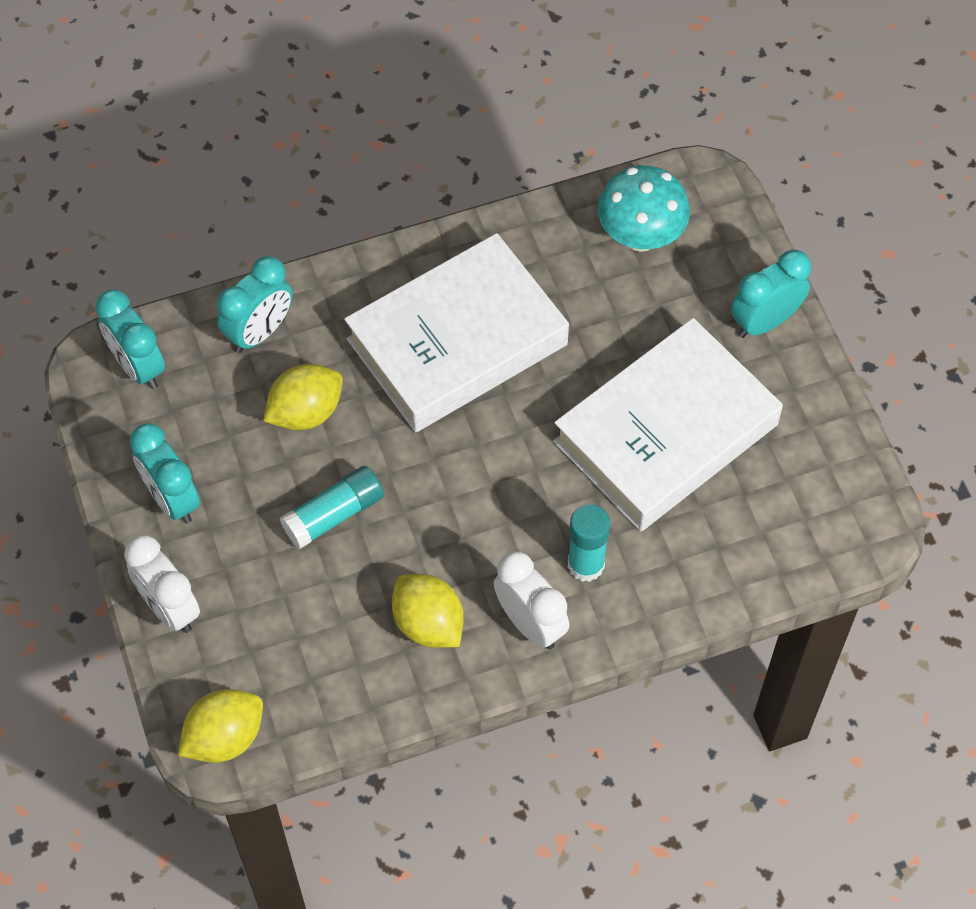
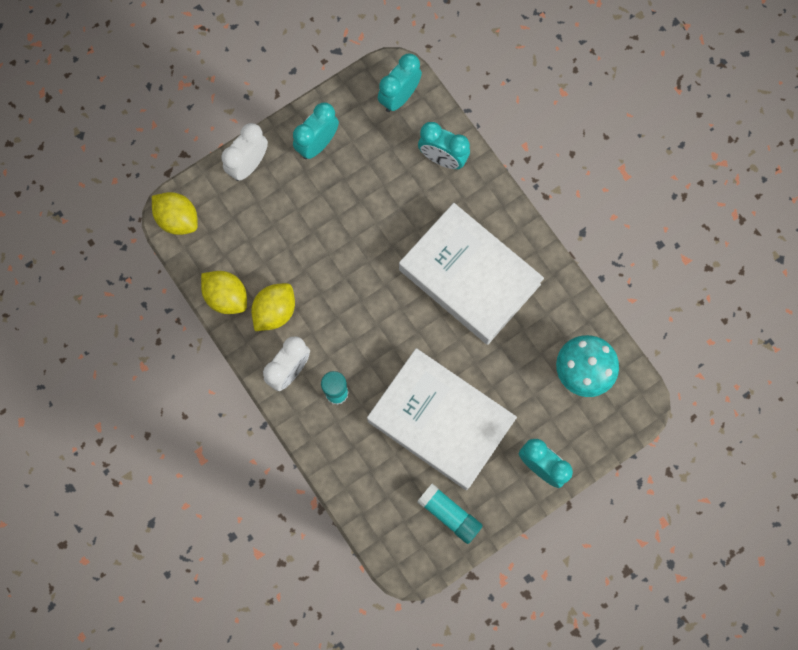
camera: 75 degrees right, 15 degrees up
yellow lemon [263,364,343,430] -> yellow lemon moved to [201,271,247,314]
turquoise glue stick [280,466,384,549] -> turquoise glue stick moved to [417,483,483,544]

